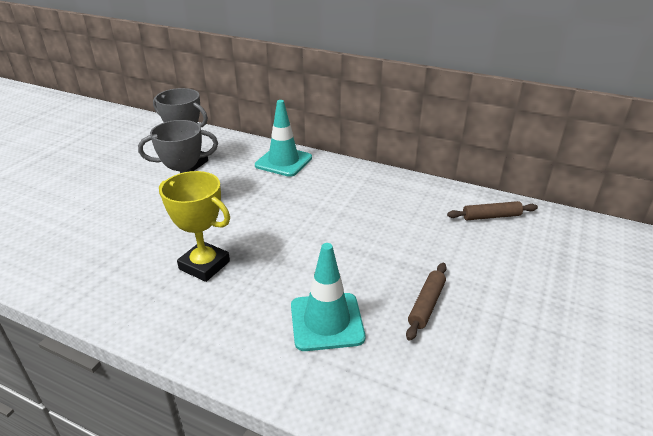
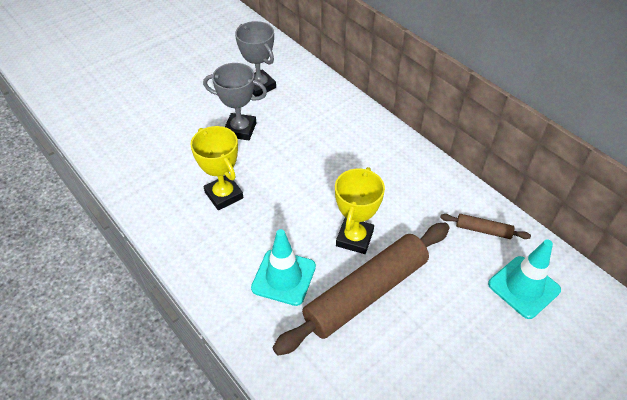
camera: 25 degrees right, 15 degrees up
turquoise traffic cone [255,100,312,177] -> turquoise traffic cone moved to [488,239,561,319]
brown rolling pin [406,263,447,341] -> brown rolling pin [273,223,450,356], size x2.35
none -> yellow trophy [335,167,385,254]

